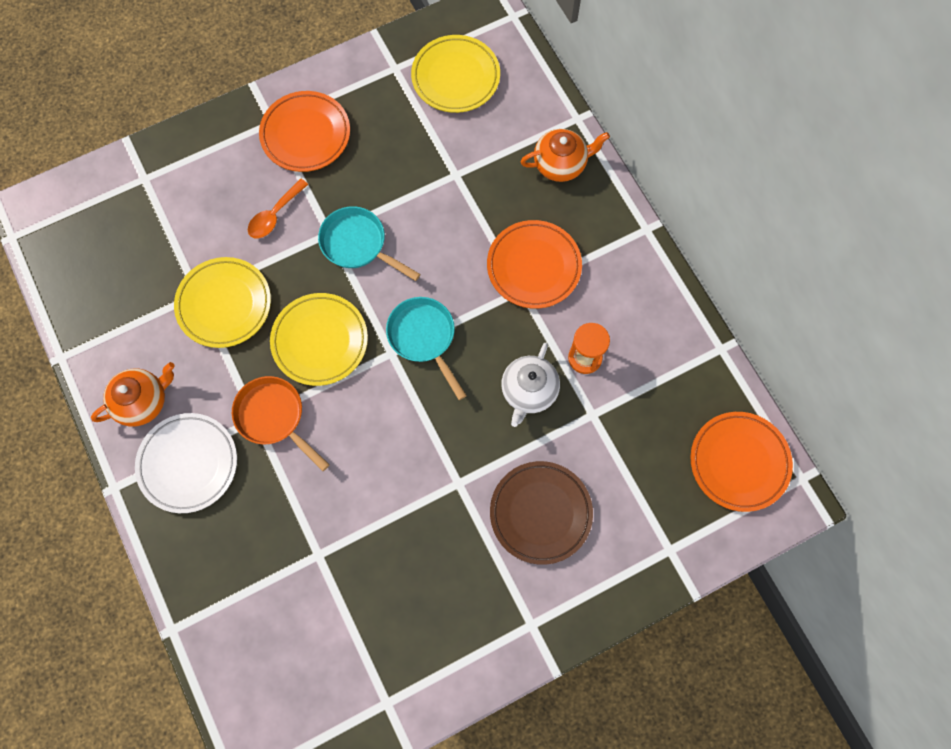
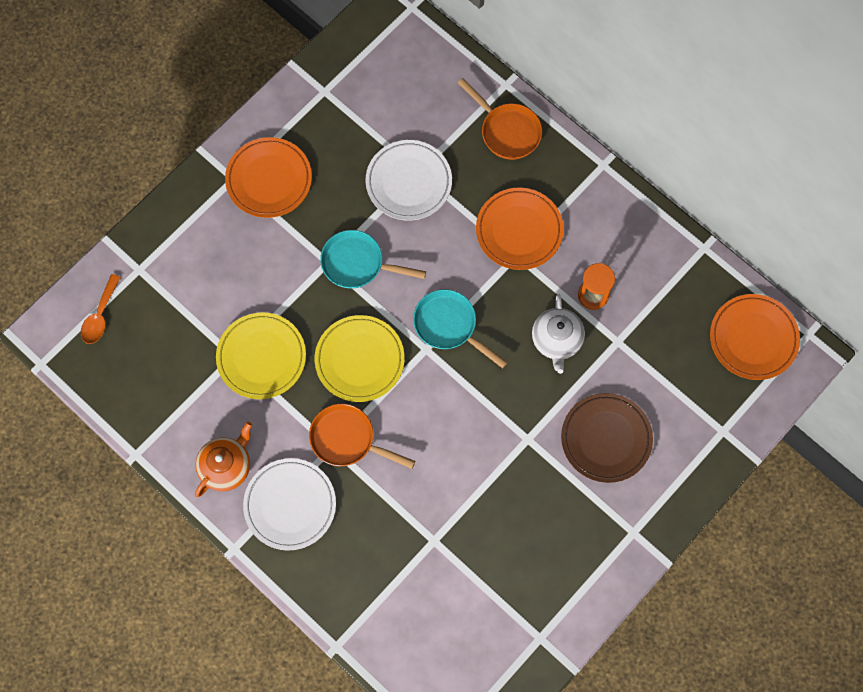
camera: 20 degrees left, 0 degrees up
orange spoon [248,178,309,239] -> orange spoon moved to [81,274,121,344]
yellow plate [411,35,500,113] -> none
orange teapot [520,129,610,182] -> orange pan [458,78,542,160]
none -> white plate [366,140,452,221]

